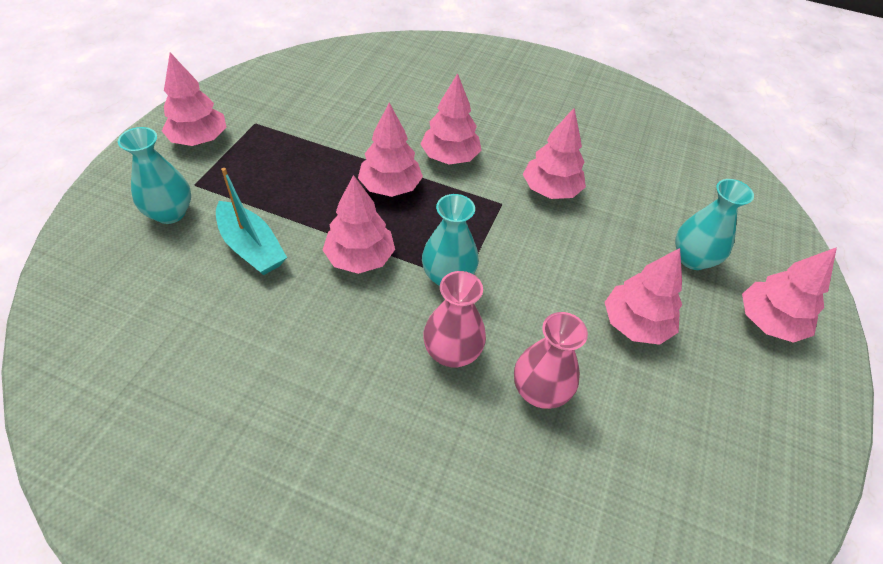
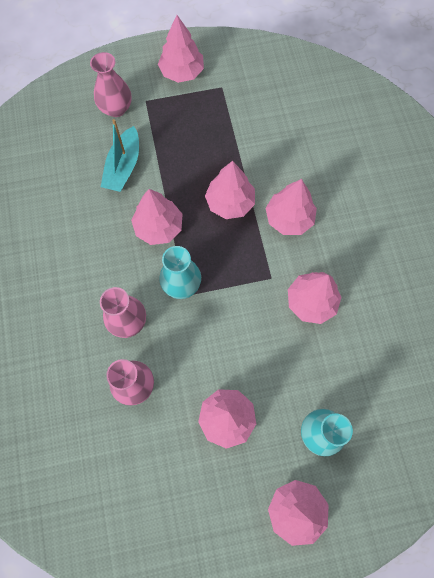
camera: 60 degrees right, 20 degrees up
turquoise vase [118,127,191,224] -> pink vase [90,52,131,117]

